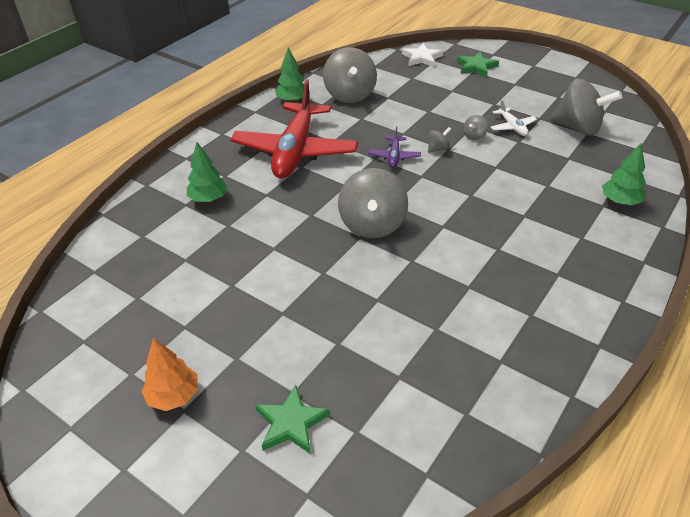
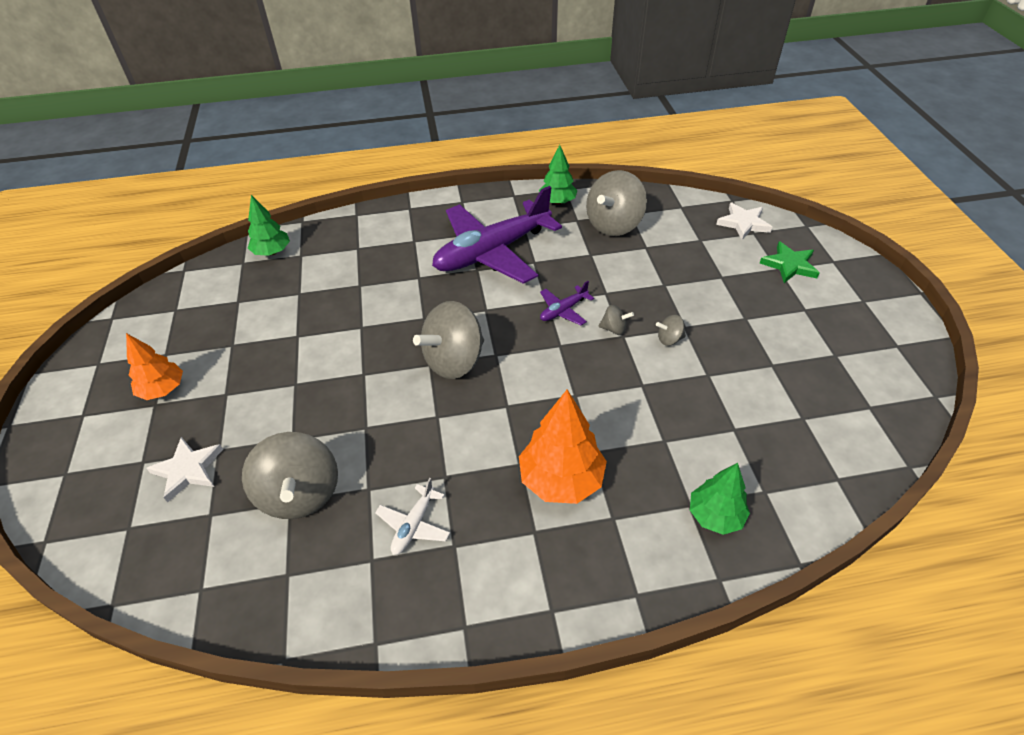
camera: 45 degrees right, 5 degrees up
green tree [187,142,228,202] -> green tree moved to [248,195,290,256]
red plane [230,79,358,178] -> purple plane [432,186,562,284]
green star [255,385,330,454] -> white star [146,437,223,503]
white plane [491,100,537,136] -> white plane moved to [375,478,450,555]
grey spinning top [550,78,622,136] -> grey spinning top moved to [242,432,338,519]
none -> orange tree [519,390,607,504]

